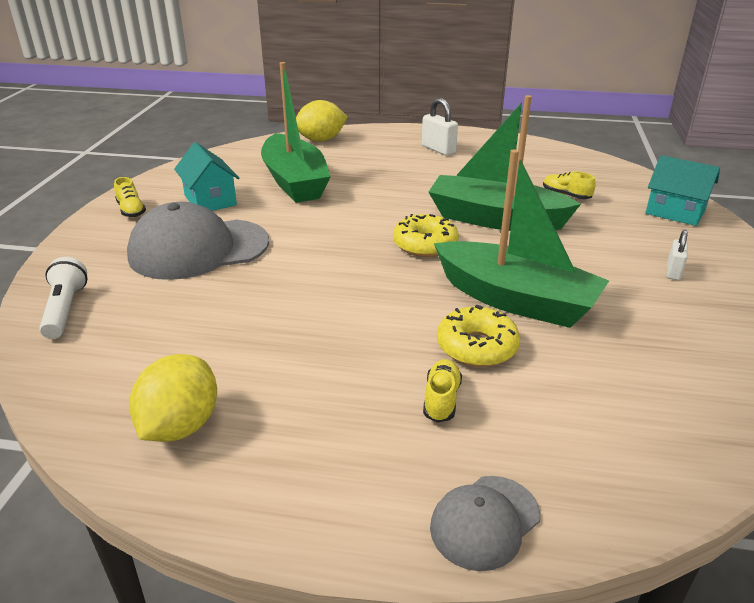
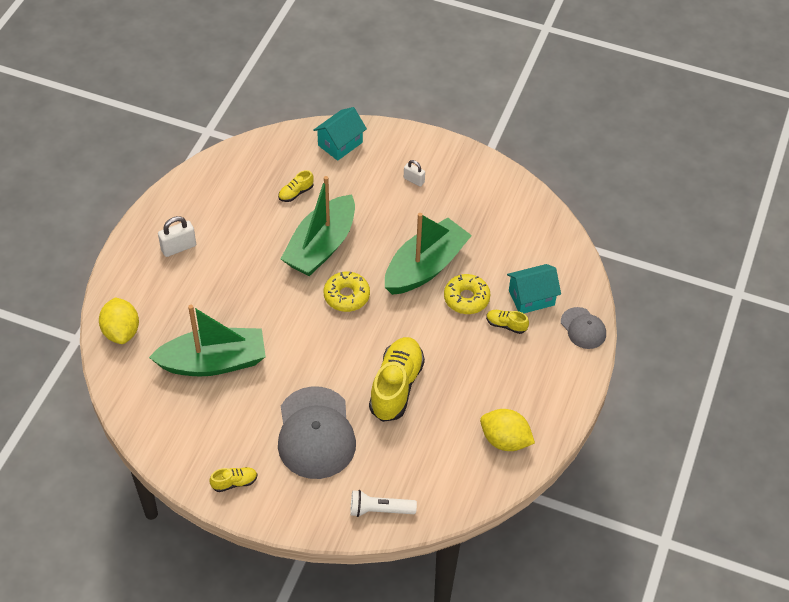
camera: 80 degrees left, 20 degrees up
turquoise house [174,142,239,211] -> turquoise house moved to [507,264,561,313]
none -> yellow shoe [369,337,425,422]

